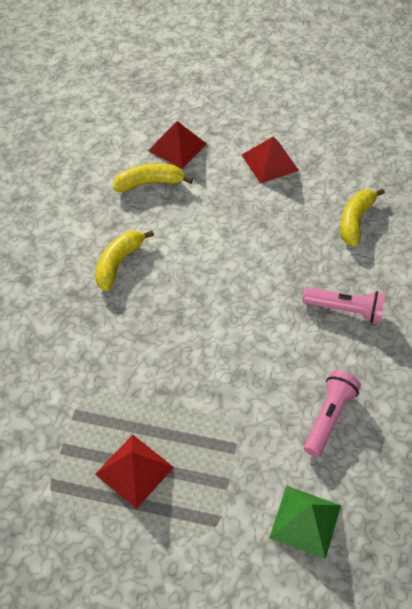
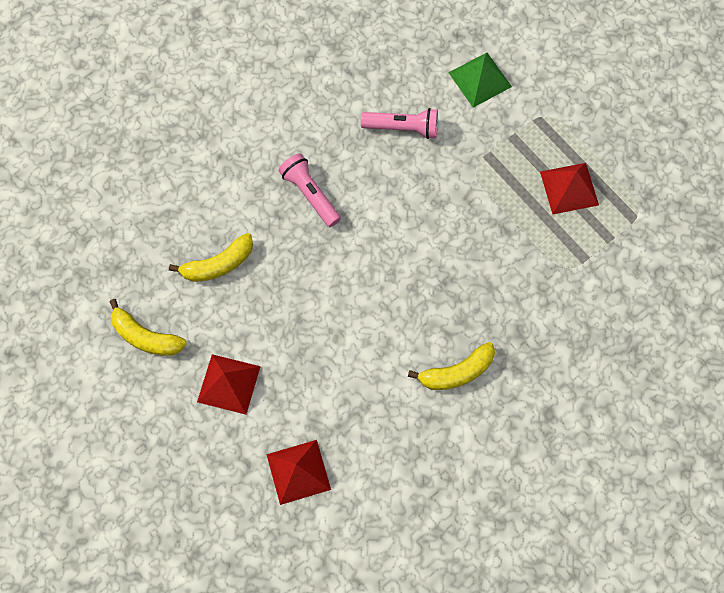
camera: 140 degrees left, 15 degrees up
yellow banana [113,164,193,192] -> yellow banana moved to [110,299,186,356]
pink flashlight [304,370,361,457] -> pink flashlight turned 150 degrees counterclockwise [361,108,438,139]

